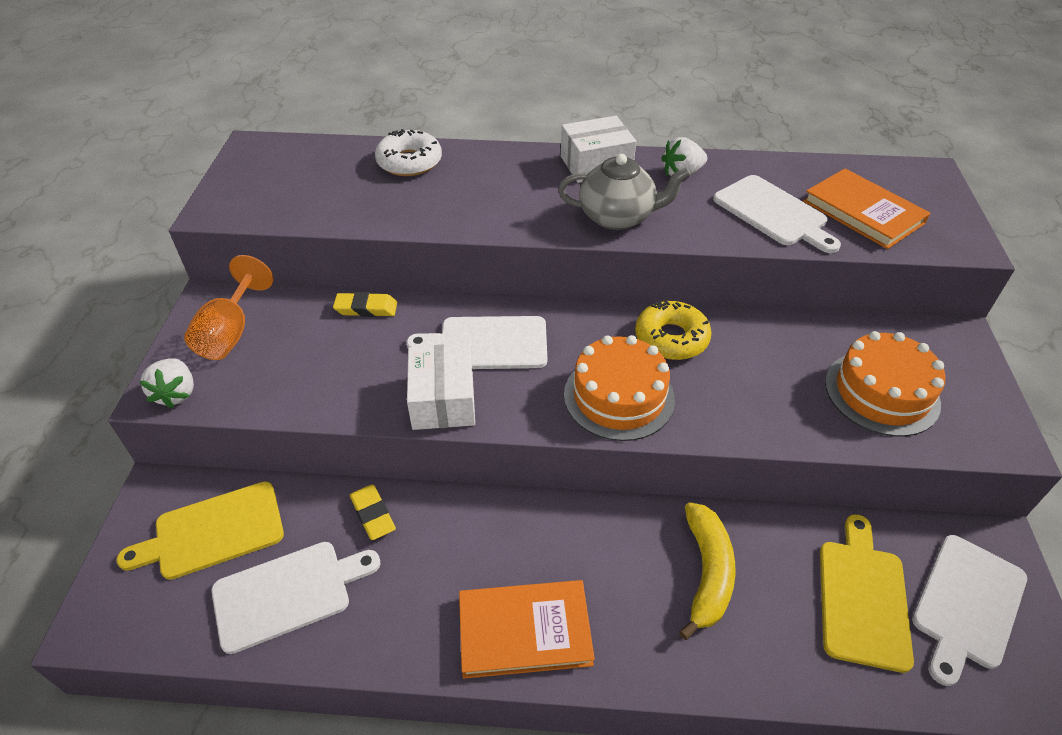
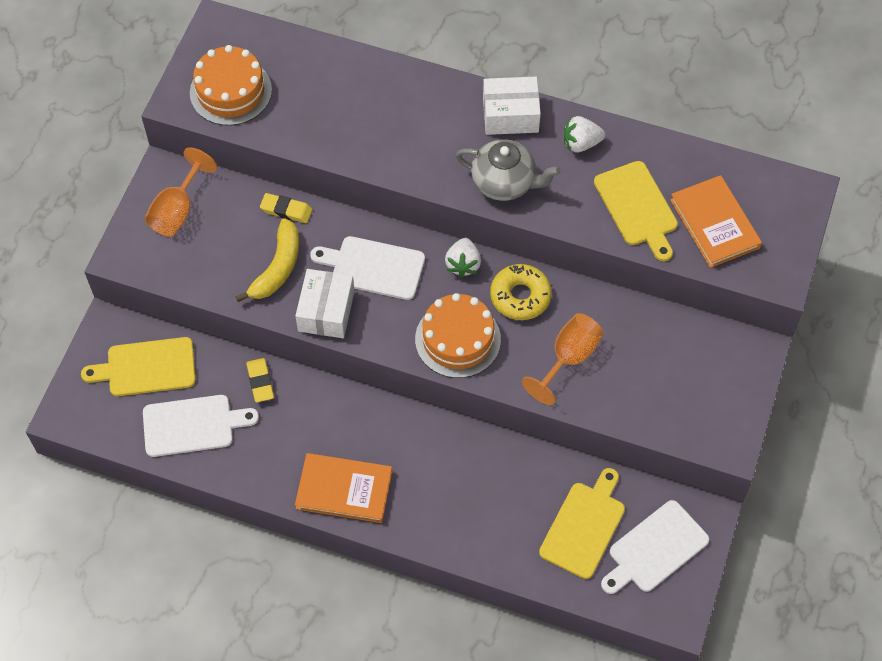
camera: 15 degrees right, 15 degrees up
white strawberry [139,358,194,408] -> white strawberry moved to [445,238,481,278]
white donut [375,129,442,176] -> none
yellow banana [679,502,736,640] -> yellow banana moved to [235,218,299,302]
white cutting board [713,175,841,253] -> yellow cutting board [594,161,678,262]
orange cake [825,331,946,436] -> orange cake moved to [190,45,272,126]
none -> orange goblet [522,313,604,405]

